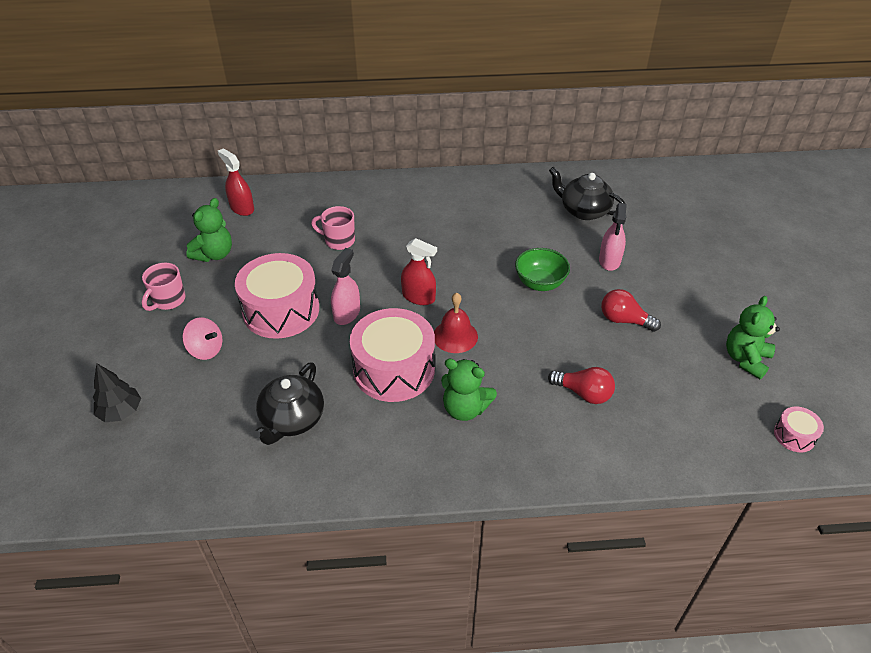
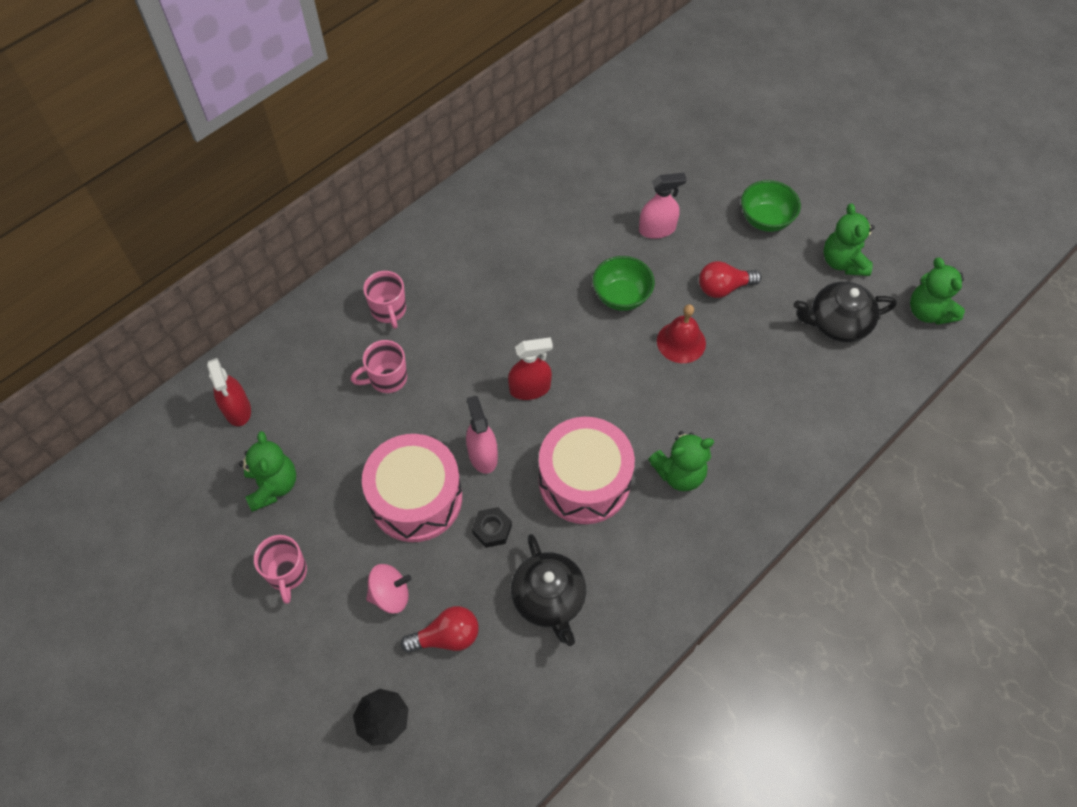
camera: 40 degrees left, 15 degrees up
red spray bottle [218,148,254,216] -> red spray bottle turned 120 degrees counterclockwise [207,358,251,426]
red bell [434,293,478,353] -> red bell moved to [657,304,706,363]
red light bulb [548,367,615,404] -> red light bulb moved to [401,606,479,653]
black teapot [549,167,625,220] -> black teapot moved to [794,281,897,342]
pink spray bottle [599,203,627,271] -> pink spray bottle turned 75 degrees counterclockwise [639,173,687,239]
pink drum [774,407,824,452] -> green teddy bear [910,258,965,325]
none -> pink mug [363,271,406,329]
none -> black nut [472,507,512,548]
none -> green bowl [741,180,801,232]

